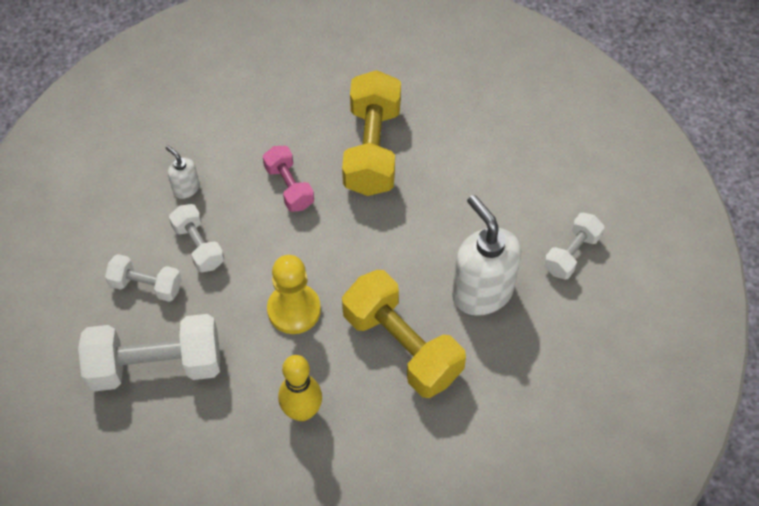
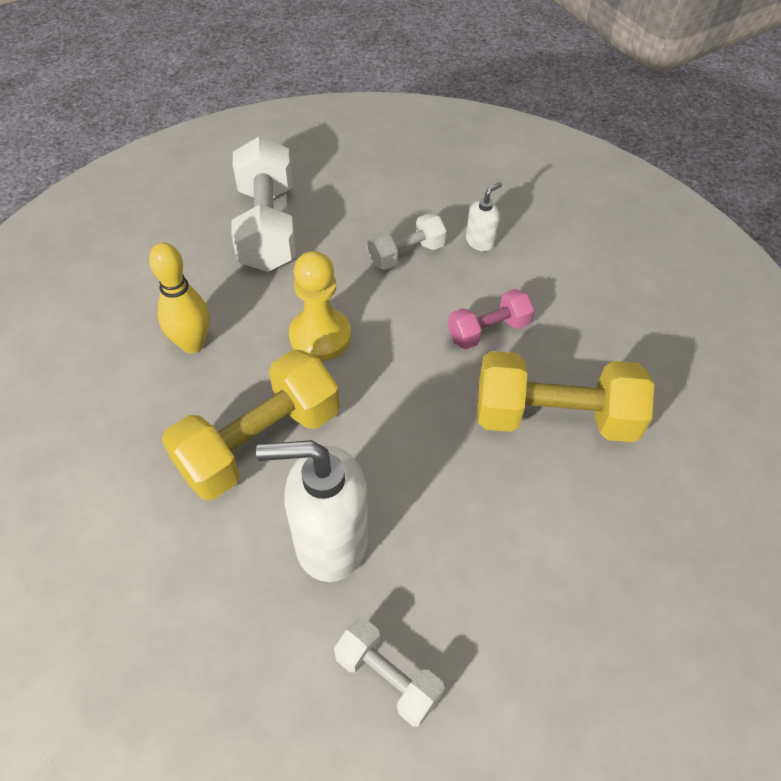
camera: 90 degrees right, 5 degrees down
white dumbbell [105,254,182,302] -> none
white soap dispenser [452,195,521,316] -> white soap dispenser turned 150 degrees counterclockwise [256,440,368,582]

